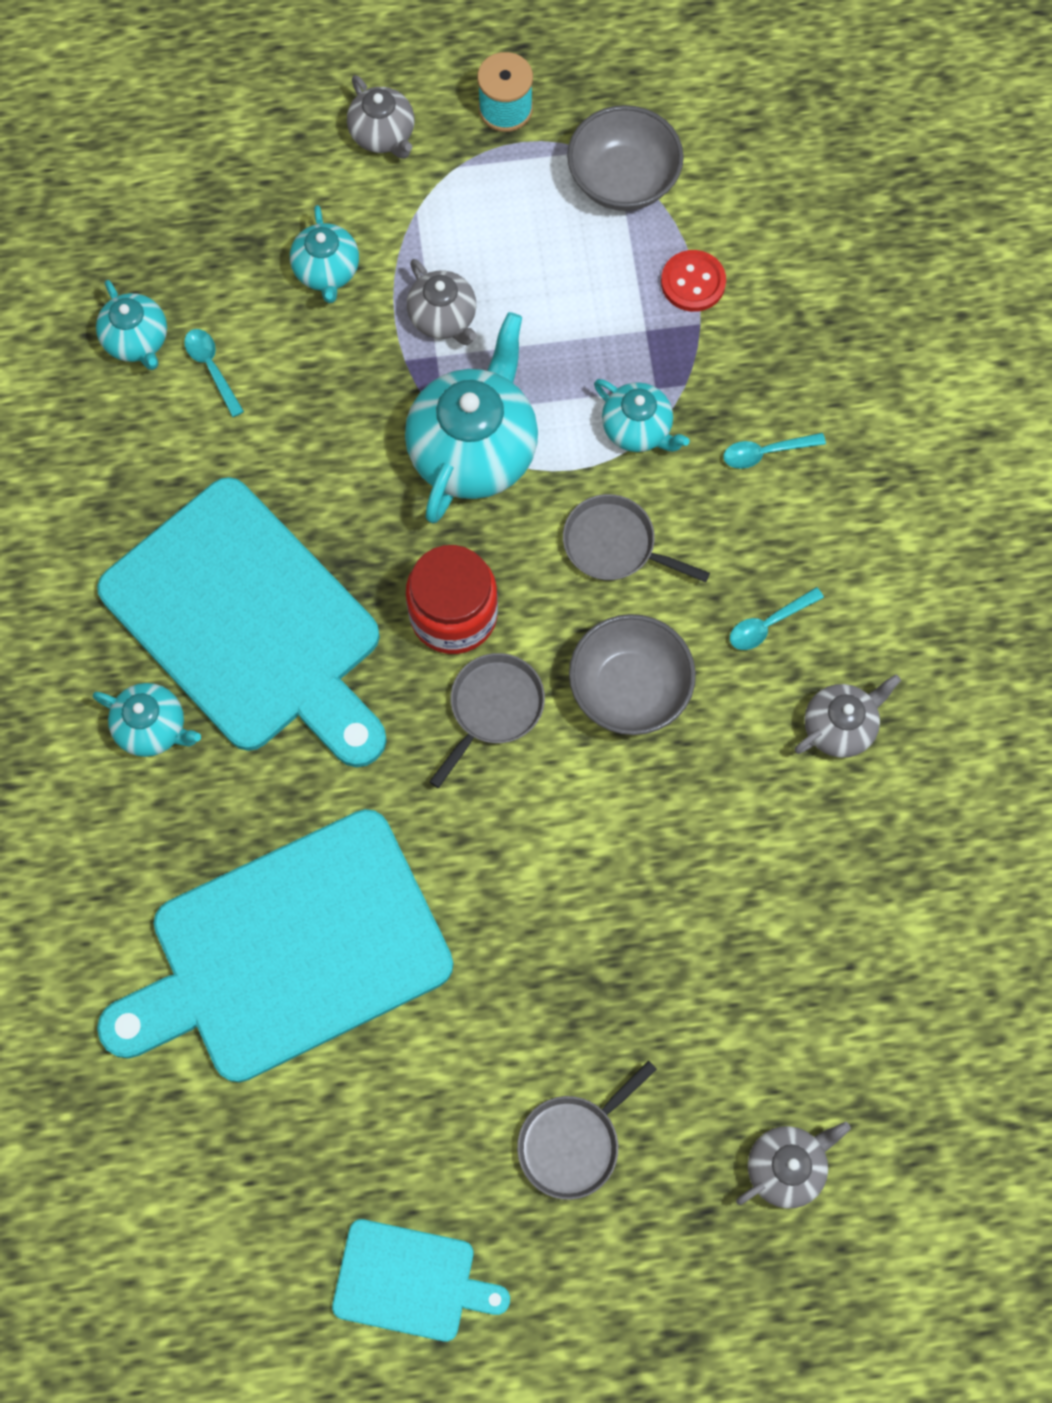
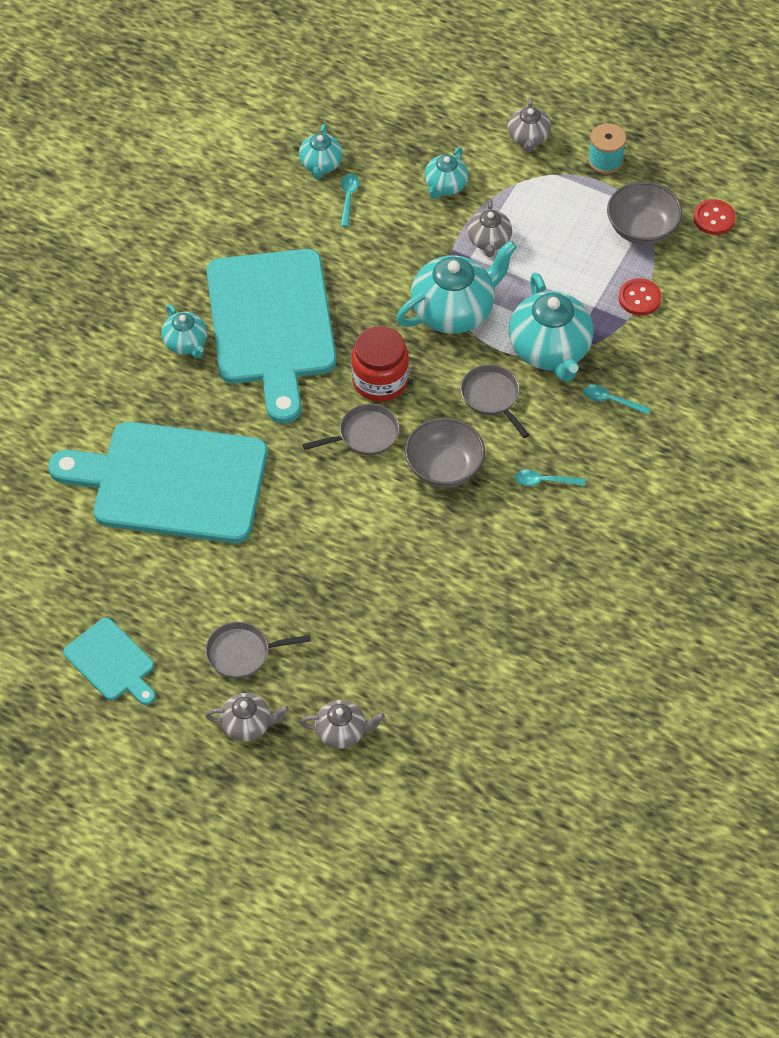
camera: 35 degrees right, 15 degrees down
turquoise teapot [594,379,690,452] -> turquoise teapot [509,272,594,382], size x1.84
grey teapot [795,674,901,758] -> grey teapot moved to [205,693,289,742]
none -> red button [693,199,736,235]

